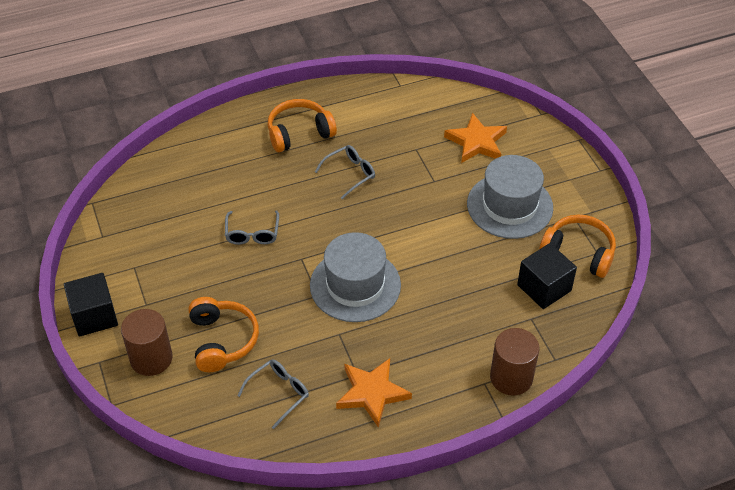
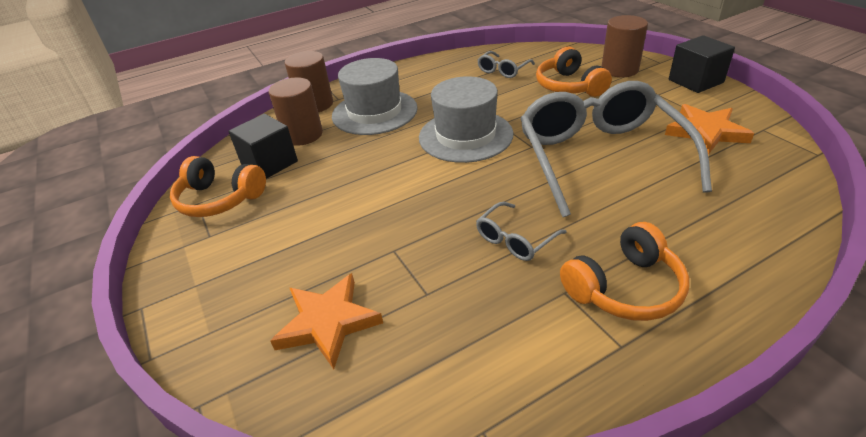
camera: 175 degrees right, 10 degrees down
grey glasses [225,210,279,245] -> grey glasses [520,81,712,217], size x2.41
orange star [336,358,412,428] -> orange star moved to [665,104,754,155]
grey hat [467,155,553,239] -> grey hat moved to [332,58,418,135]
none -> brown cylinder [269,77,323,146]

